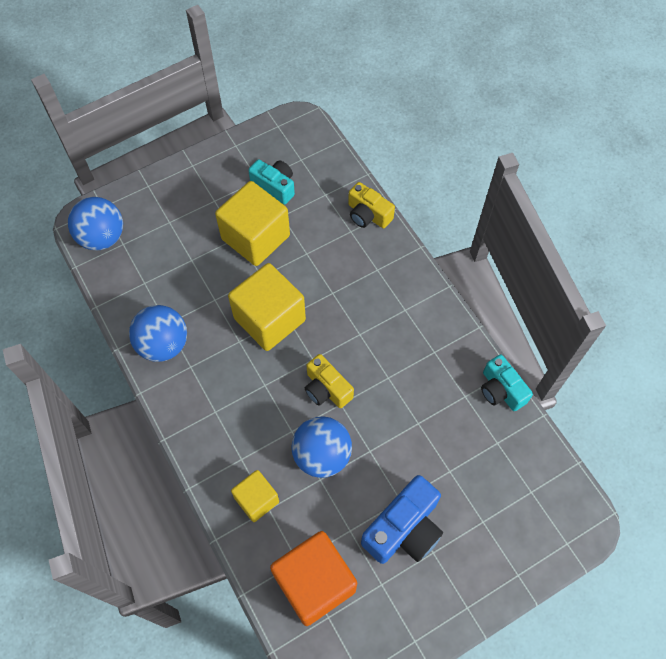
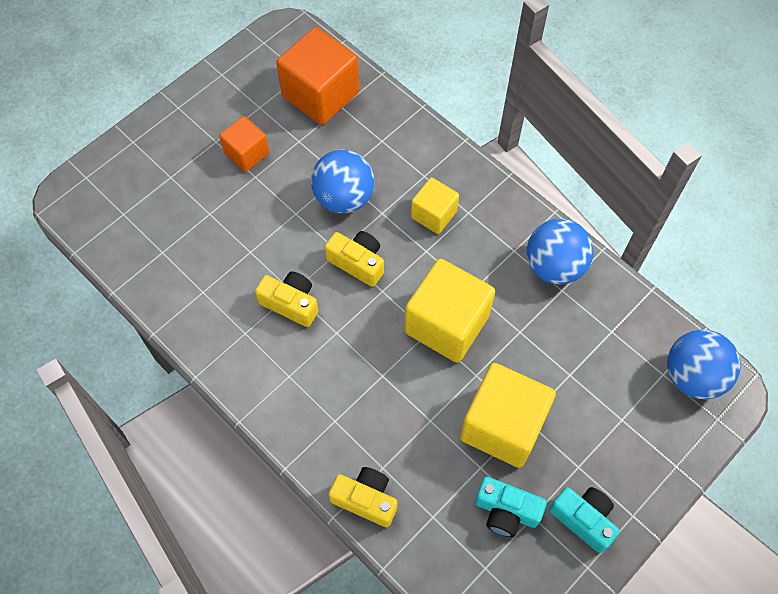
camera: 165 degrees right, 0 degrees up
yellow cube [231,470,279,522] -> yellow cube moved to [411,178,459,234]
blue camera [361,475,443,564] -> orange cube [219,116,269,172]
turquoise camera [481,354,533,411] -> turquoise camera moved to [549,487,620,553]
none -> yellow camera [255,271,318,327]

